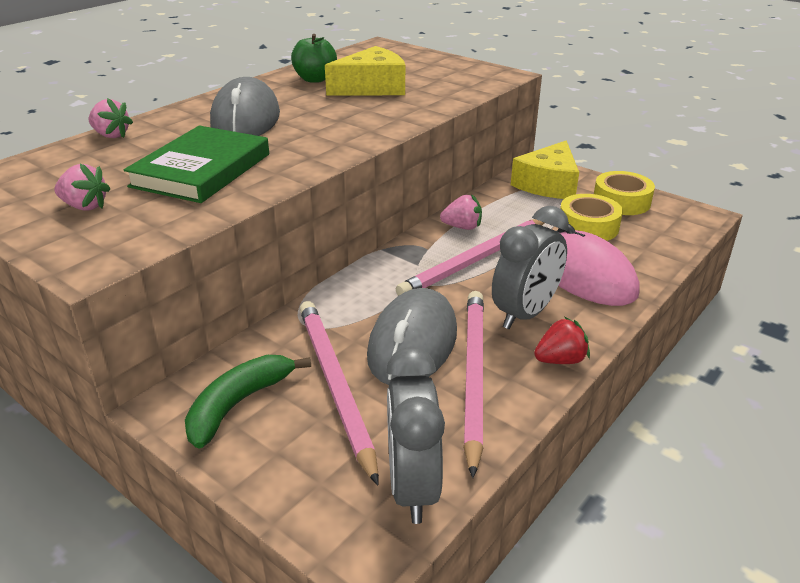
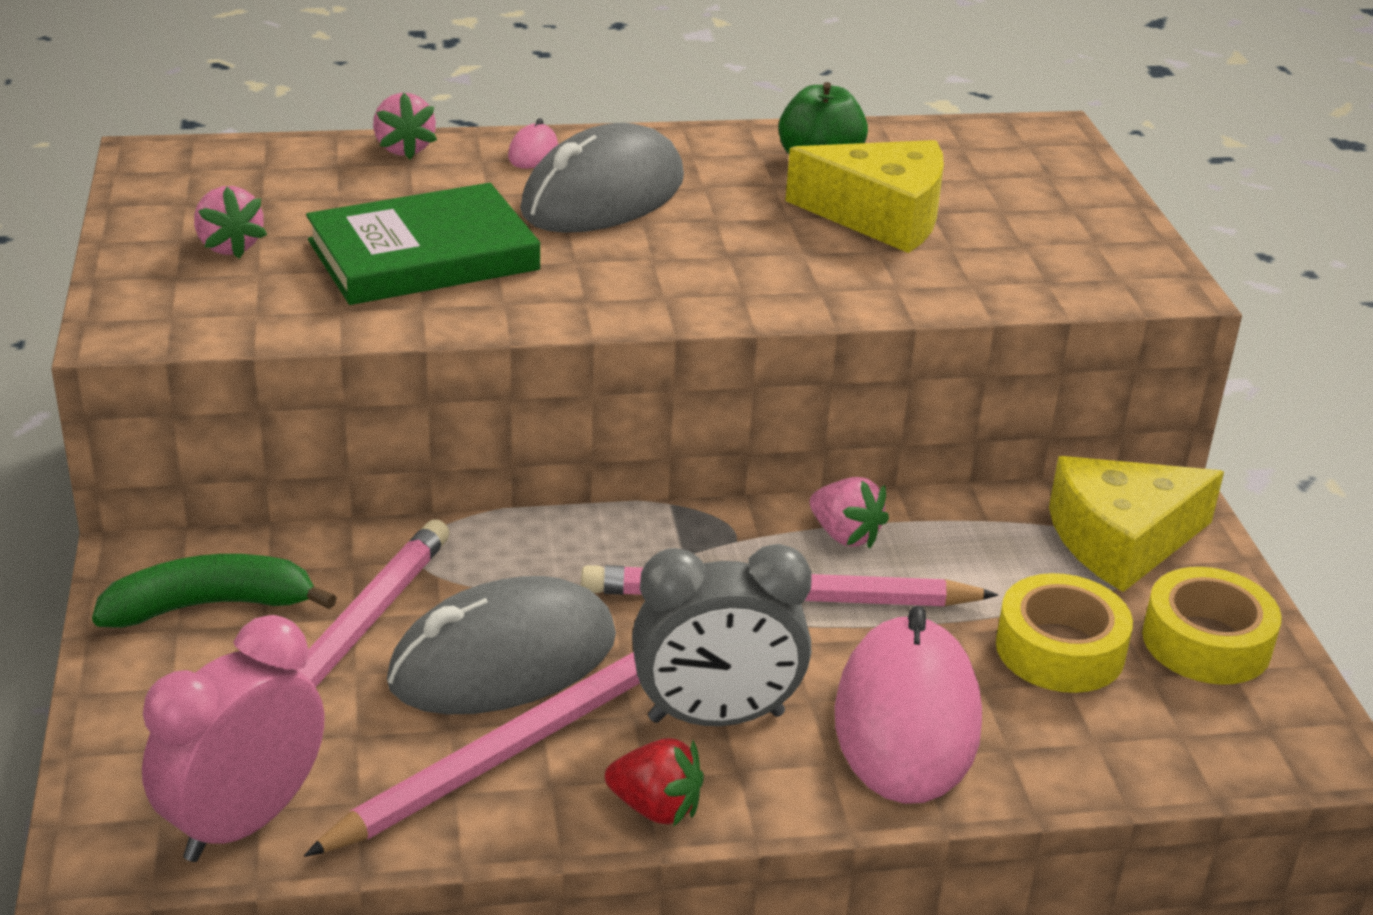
camera: 40 degrees right, 0 degrees up
grey clock [386,347,445,524] -> pink clock [142,615,324,862]
none -> pink mouse [508,118,558,169]

